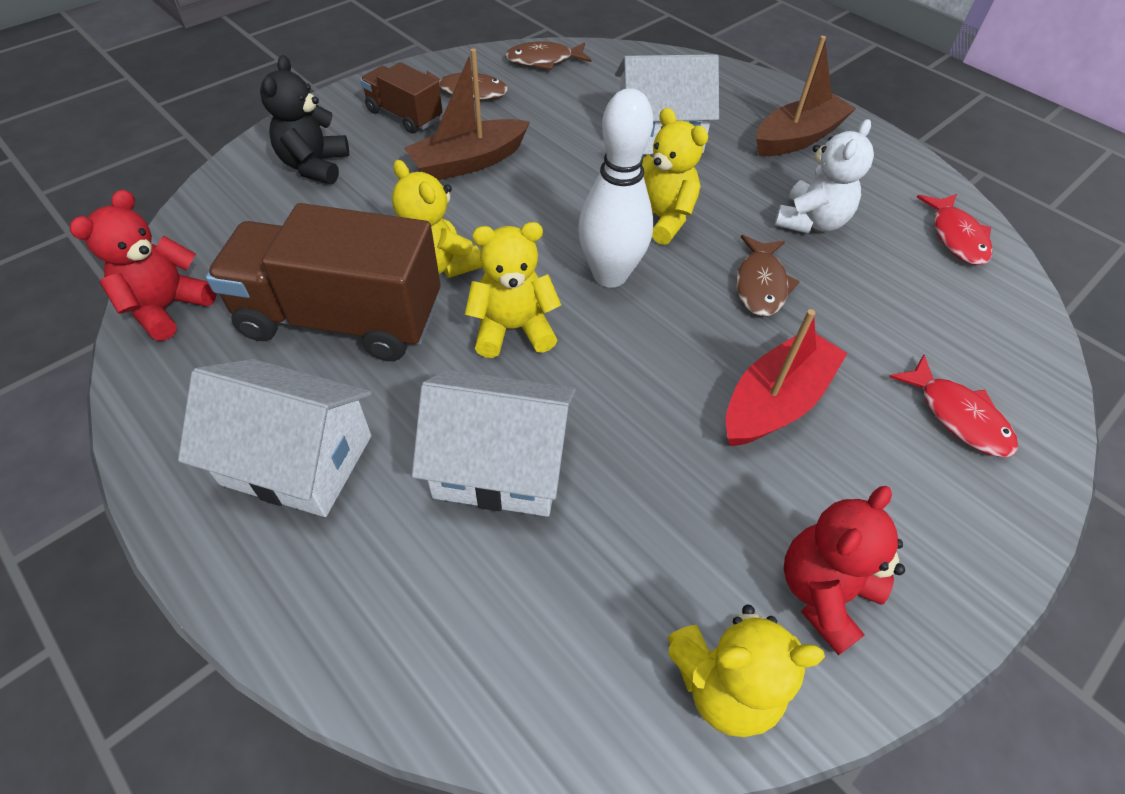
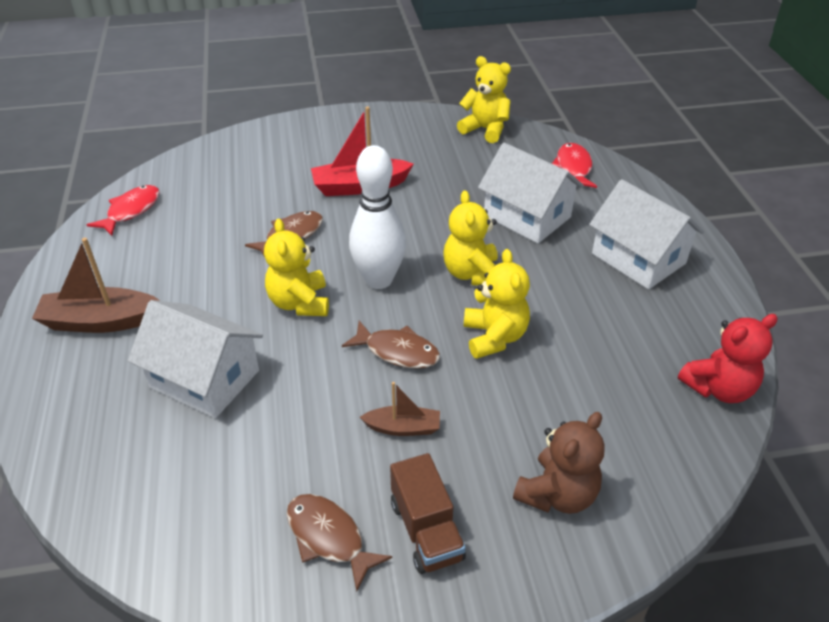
camera: 145 degrees left, 10 degrees down
brown truck [206,203,440,361] -> none
black teddy bear [260,55,349,184] -> brown teddy bear [513,412,605,514]
brown boat [404,48,530,180] -> brown boat [360,382,440,436], size x0.57
yellow teddy bear [465,222,561,358] -> yellow teddy bear turned 60 degrees clockwise [444,190,498,286]
brown fish [505,41,591,70] -> brown fish moved to [342,321,440,369]
white teddy bear [775,119,874,234] -> none
red teddy bear [784,486,905,655] -> none
red fish [889,355,1018,457] -> red fish moved to [552,143,597,188]

